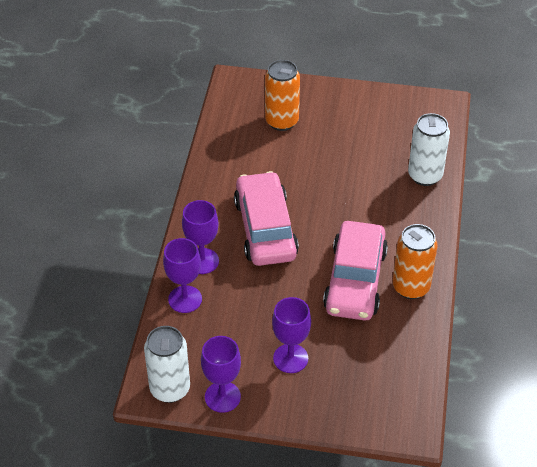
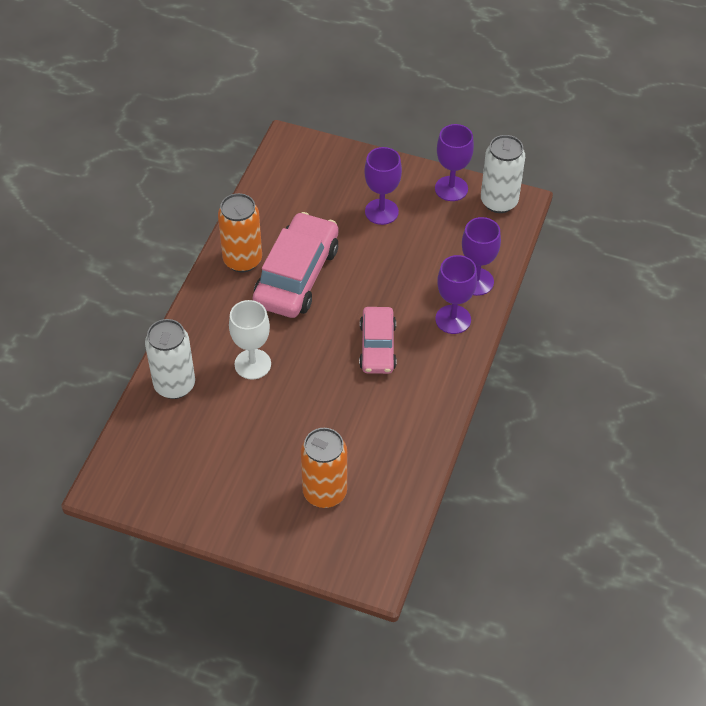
camera: 170 degrees left, 5 degrees up
pink car [234,171,299,266] -> pink car [359,307,397,374], size x0.62
none -> white goblet [229,300,271,379]

